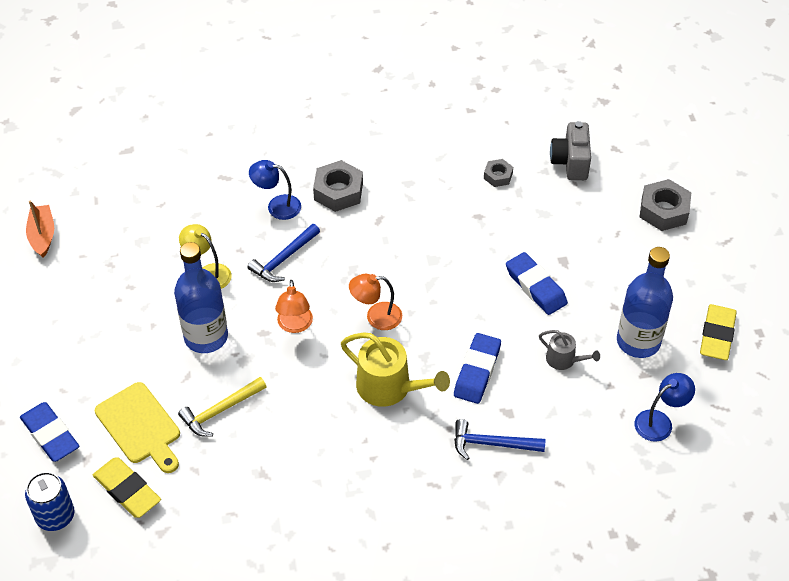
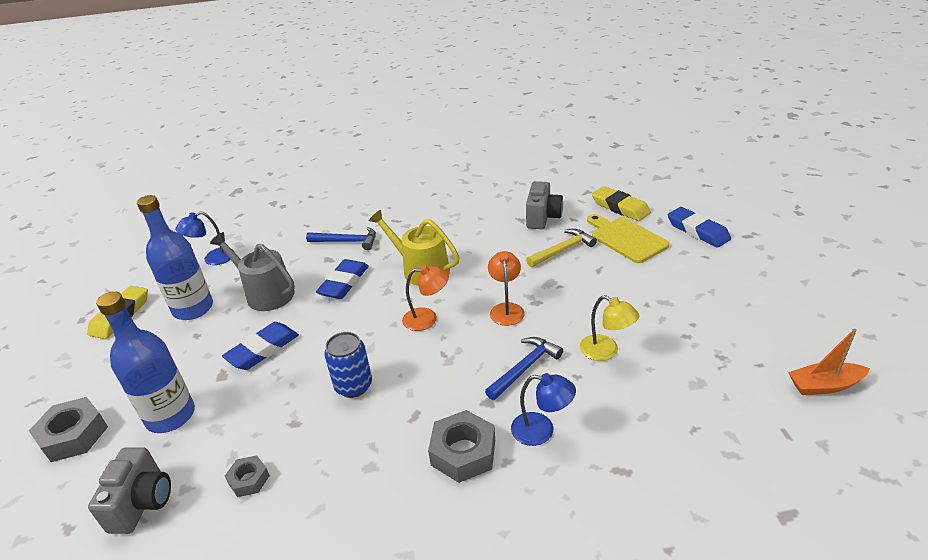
camera: 175 degrees left, 15 degrees down
blue can [25,472,74,531] -> blue can moved to [324,332,372,398]
orange boat [26,201,54,258] -> orange boat turned 90 degrees clockwise [788,329,870,395]
blue bottle [174,242,228,353] -> blue bottle moved to [96,291,195,433]
blue eraser [506,252,568,315] -> blue eraser turned 75 degrees clockwise [222,322,299,370]
grey watering can [539,330,600,370] -> grey watering can [210,232,295,311], size x1.82
none -> grey camera [526,181,563,229]

